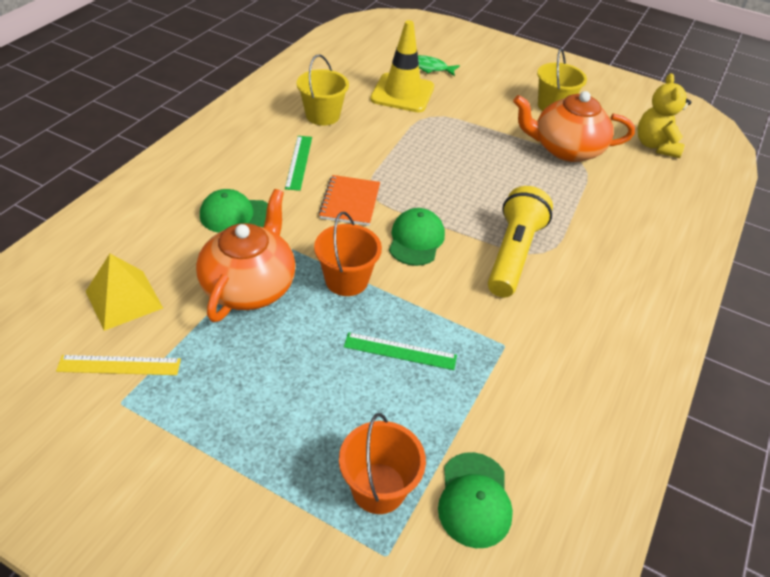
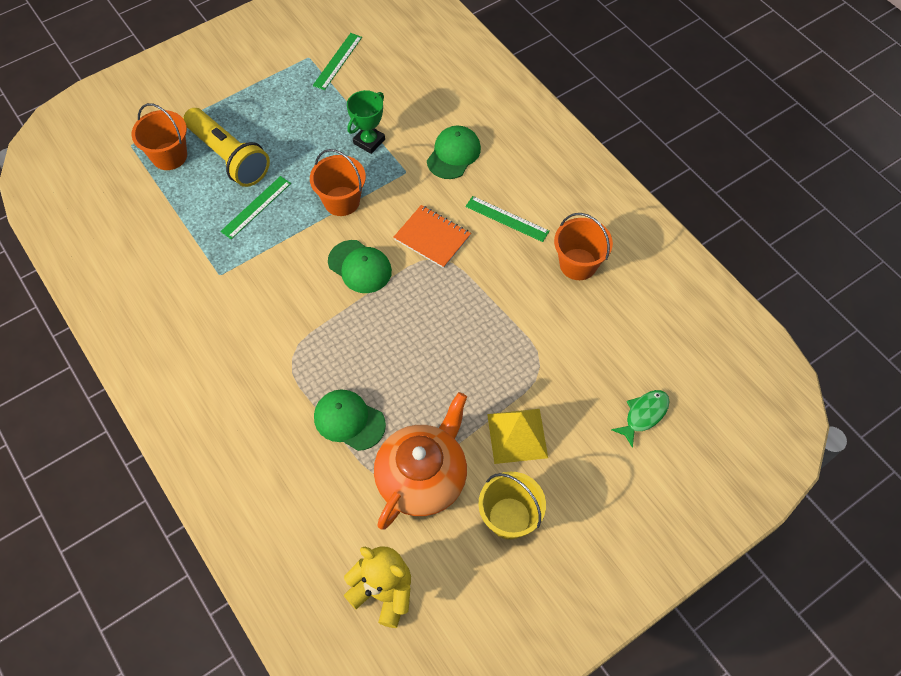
camera: 120 degrees right, 15 degrees up
yellow ruler [56,355,181,375] -> green ruler [313,33,362,90]
yellow pyramid [85,254,163,331] -> yellow pyramid moved to [487,409,548,464]
orange teapot [196,189,296,322] -> green trophy [347,90,385,154]
yellow bucket [296,55,349,126] -> orange bucket [554,213,613,280]
yellow traffic cone [370,20,434,112] -> none
green cap [438,452,513,548] -> green cap moved to [314,390,386,451]
yellow flashlight [488,186,553,297] -> yellow flashlight moved to [183,108,270,187]

